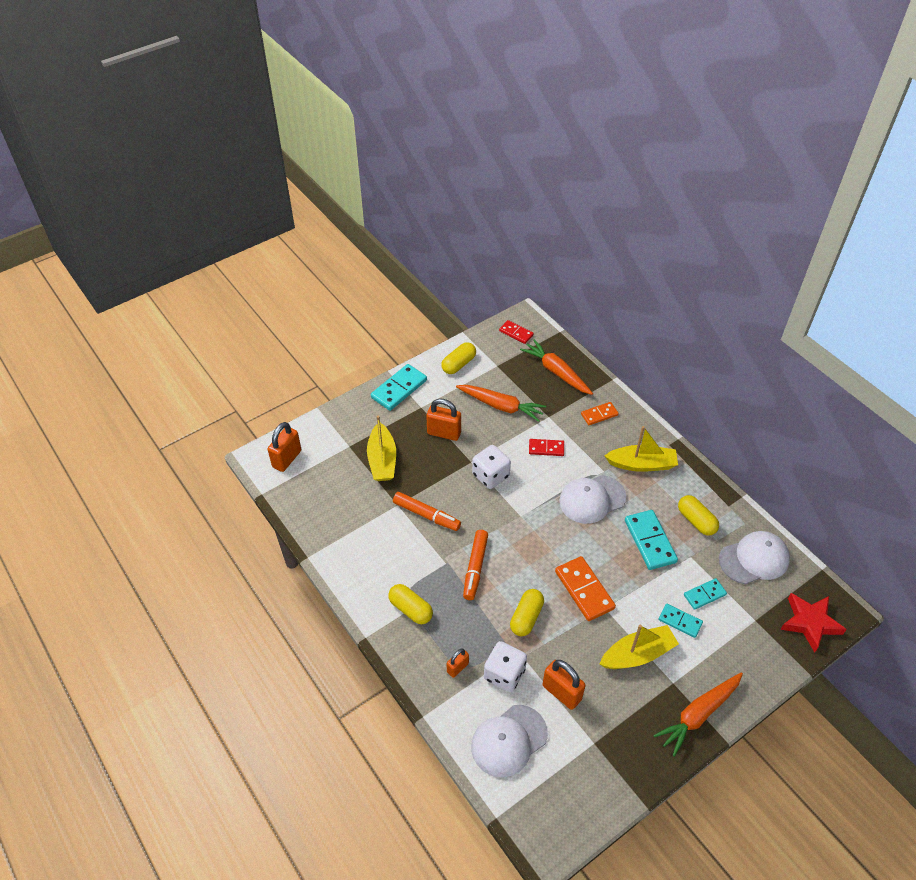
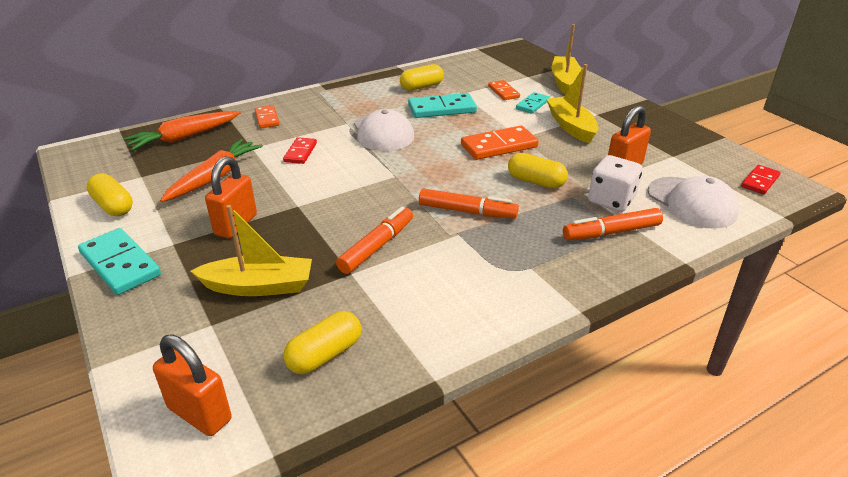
camera: 85 degrees left, 15 degrees down
yellow capsule [388,584,433,624] -> yellow capsule moved to [283,311,361,374]
orange padlock [447,649,469,678] -> orange marker [563,208,663,240]
white dice [472,445,511,489] -> none
red domino [499,320,534,344] -> red domino moved to [741,165,781,194]
yellow boat [605,426,678,472] -> yellow boat moved to [552,24,581,94]
orange carrot [653,673,743,757] -> none
turquoise domino [684,578,727,610] -> orange domino [488,80,520,100]
white cap [719,531,790,584] -> none
red star [780,593,847,653] -> none

